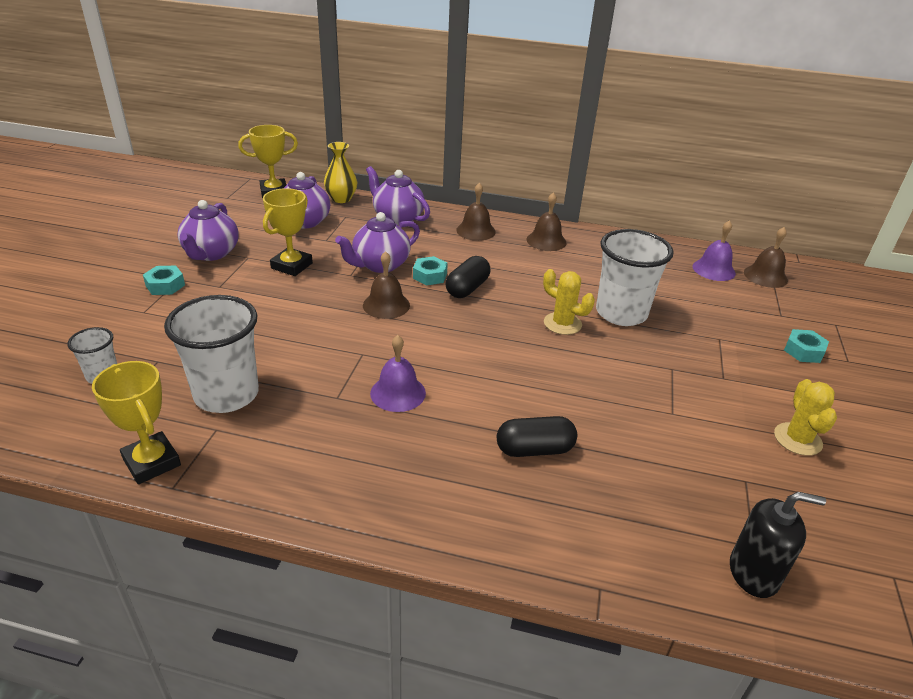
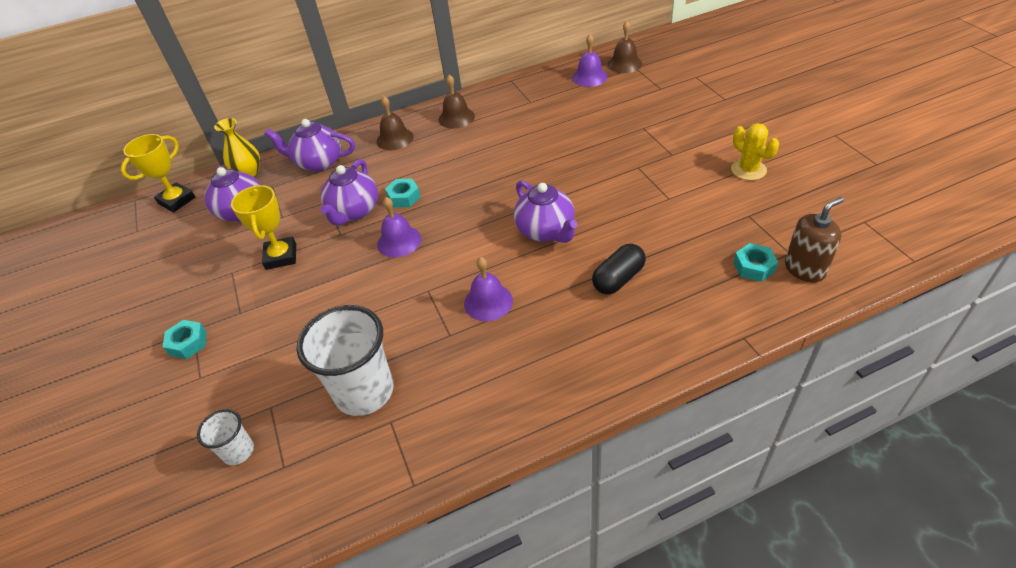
camera: 30 degrees left, 10 degrees up
yellow trophy [92,361,181,484] -> none
purple teapot [177,200,239,261] -> purple teapot moved to [514,180,577,243]
brown bell [363,251,410,319] -> purple bell [377,197,421,257]
black capsule [446,256,490,298] -> none
yellow cactus [543,269,595,335] -> none
white cup [596,229,674,326] -> none
black soap dispenser [730,492,826,598] -> brown soap dispenser [785,197,844,282]
turquoise nut [784,329,829,363] -> turquoise nut moved to [734,243,778,282]

